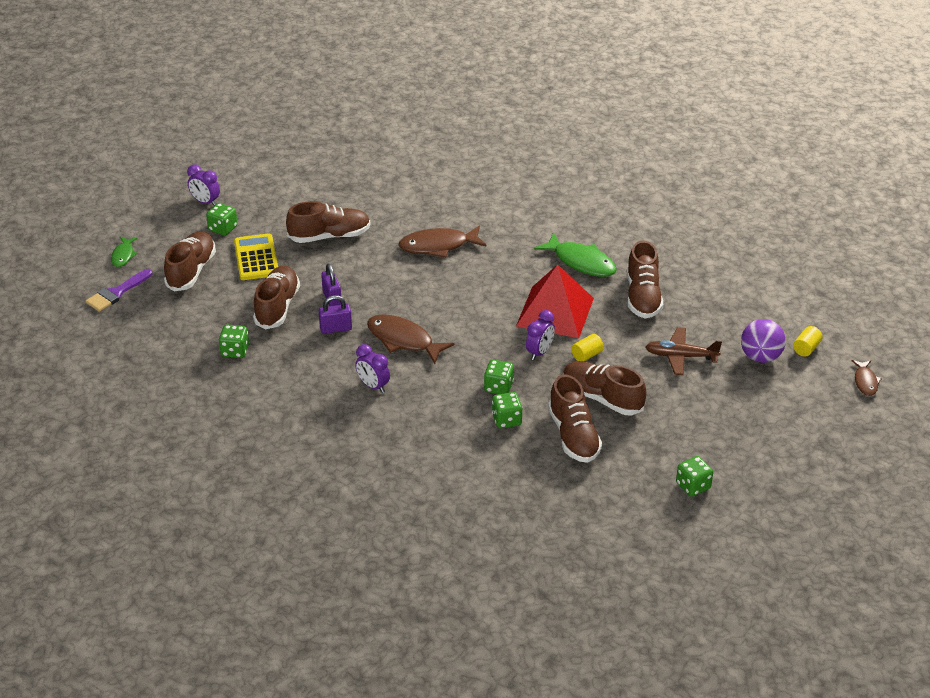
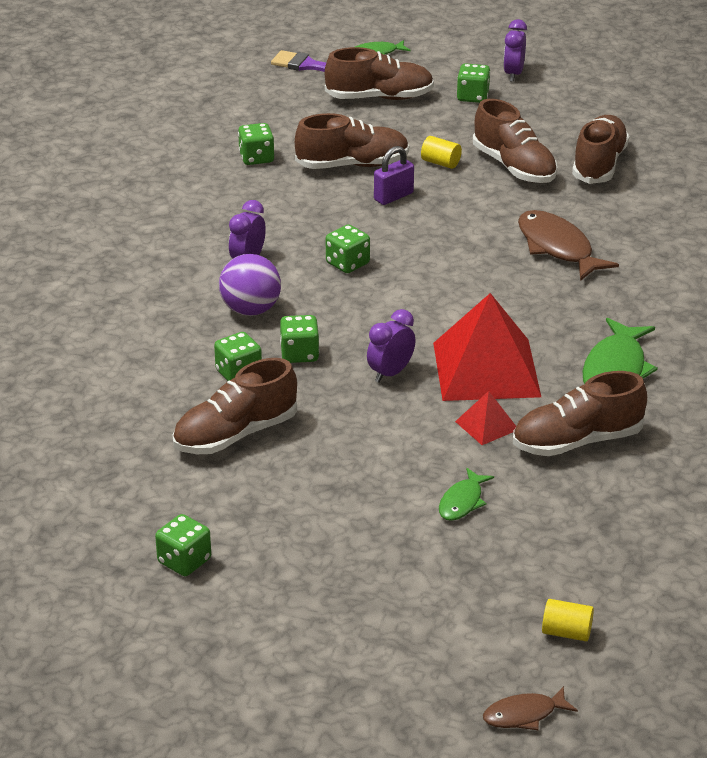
camera: 70 degrees right, 5 degrees down
yellow calculator [234,233,278,280] -> none
purple padlock [319,295,352,334] -> none
brown fish [367,314,454,364] -> green dice [326,224,370,273]
purple clock [526,310,555,360] -> purple clock turned 120 degrees clockwise [367,309,415,383]
brown shoe [563,361,647,415] -> brown shoe moved to [572,115,629,184]
yellow cylinder [571,334,604,361] -> yellow cylinder moved to [421,136,462,169]
brown plane [646,327,722,375] -> green fish [439,468,494,521]
purple ball [741,319,786,363] -> purple ball moved to [219,254,281,316]
none -> red pyramid [455,391,516,445]

